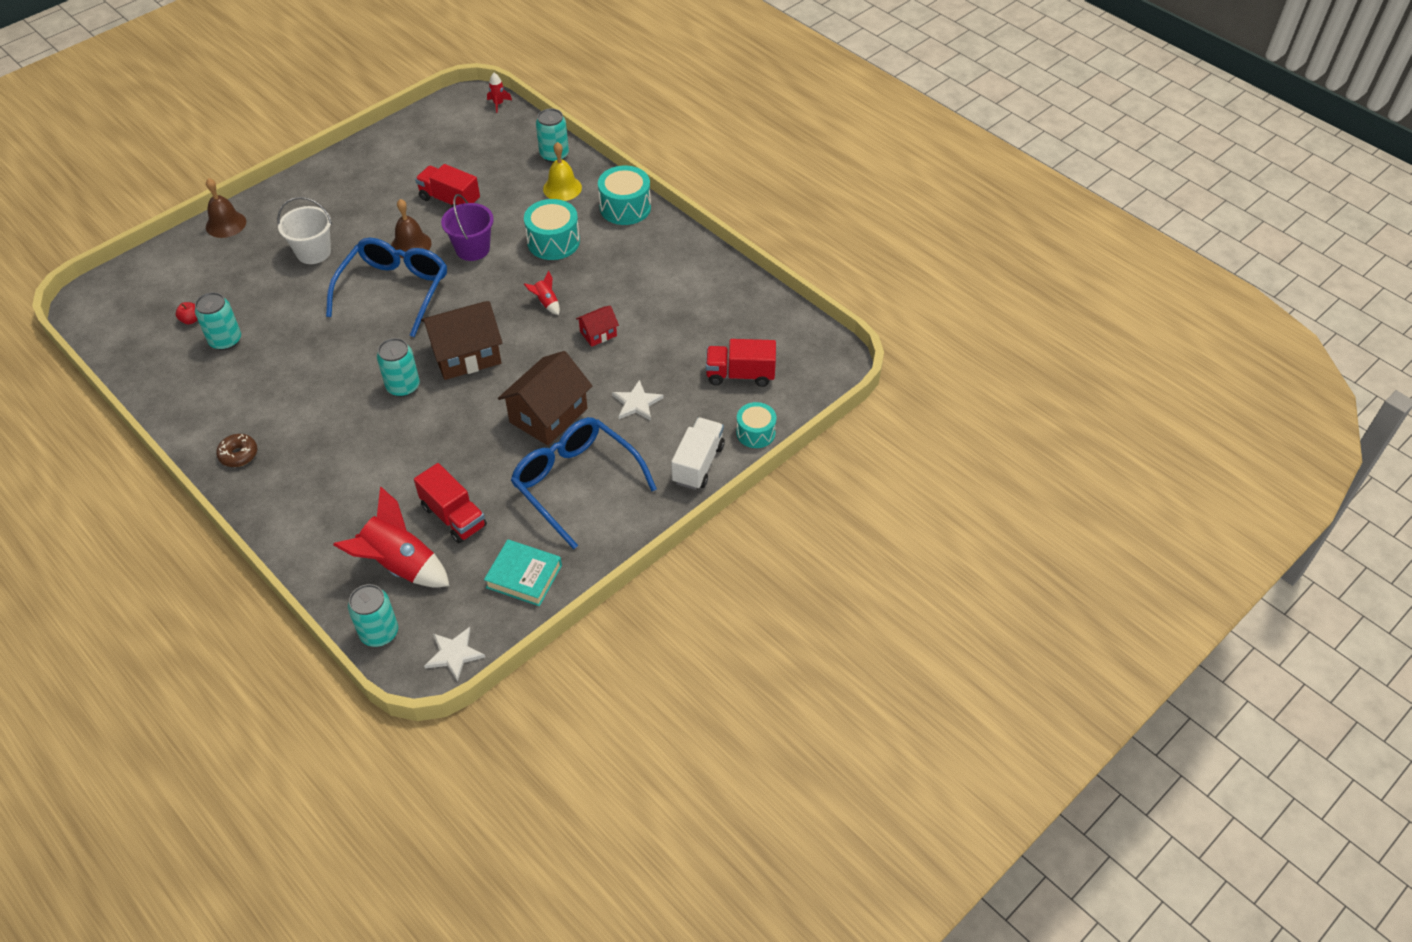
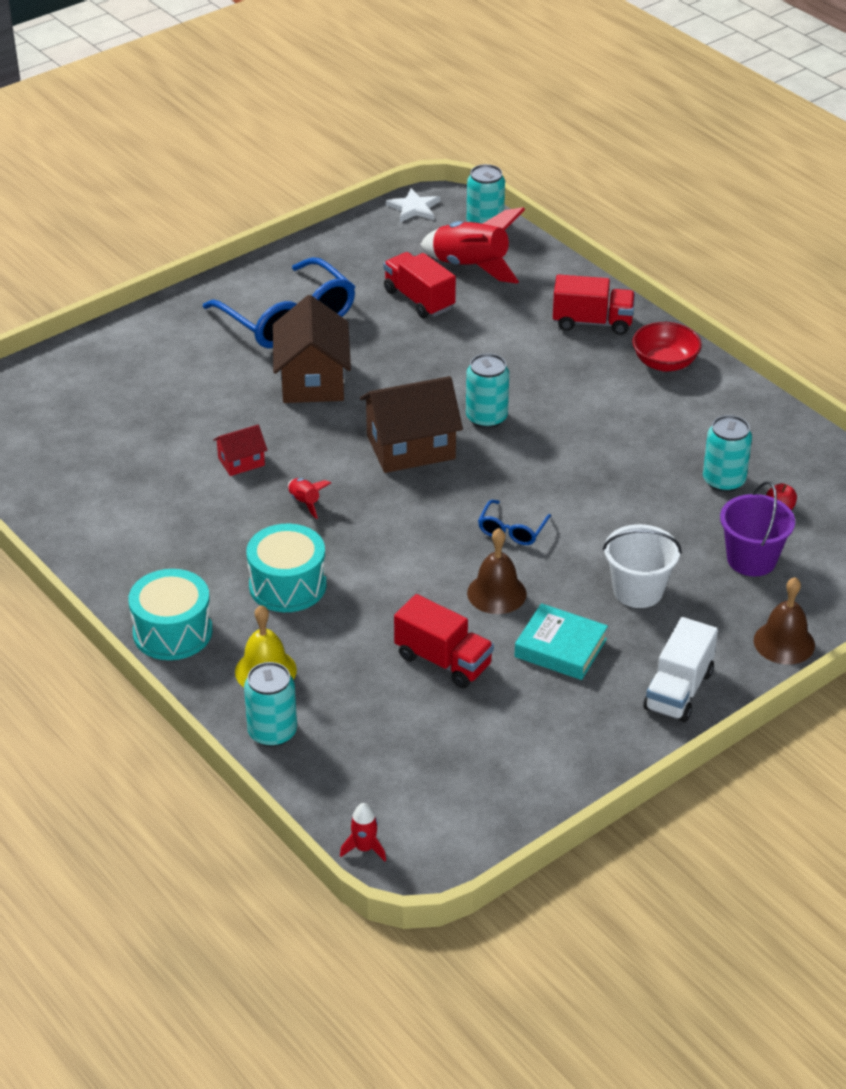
camera: 175 degrees left, 10 degrees down
brown donut [216,434,257,467] -> red bowl [632,322,702,372]
blue glasses [326,238,447,337] -> blue glasses [478,500,551,545], size x0.45
purple bucket [441,194,494,261] -> purple bucket moved to [720,481,795,576]
turquoise book [484,539,562,606] -> turquoise book moved to [514,603,608,680]
brown house [498,351,592,446] -> brown house turned 45 degrees counterclockwise [273,295,351,403]
white star [612,380,664,421] -> none
white truck [671,417,725,490] -> white truck moved to [643,617,718,722]
red truck [706,339,776,387] -> red truck moved to [553,274,635,335]
turquoise drum [736,402,776,448] -> none

